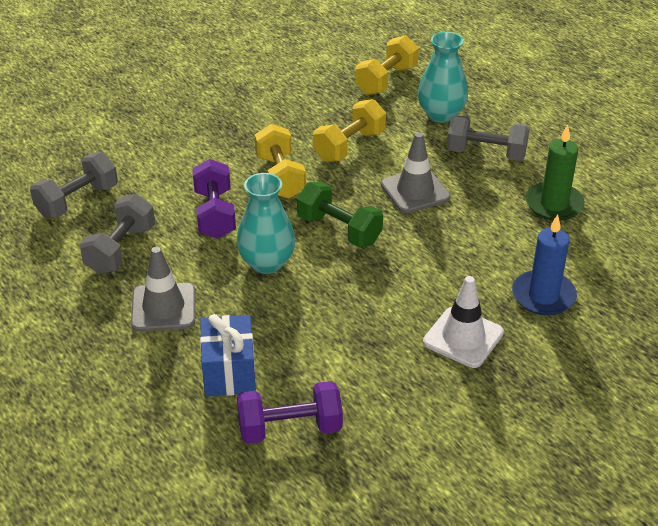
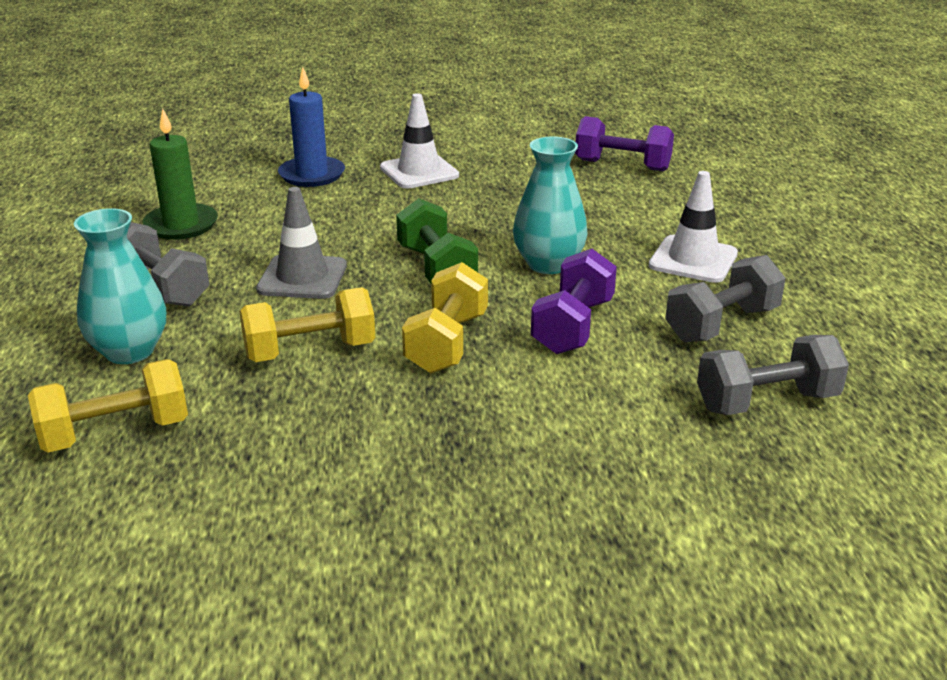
camera: 150 degrees left, 10 degrees down
grey traffic cone [131,247,195,332] -> white traffic cone [649,171,738,283]
blue gift [200,314,256,397] -> none

